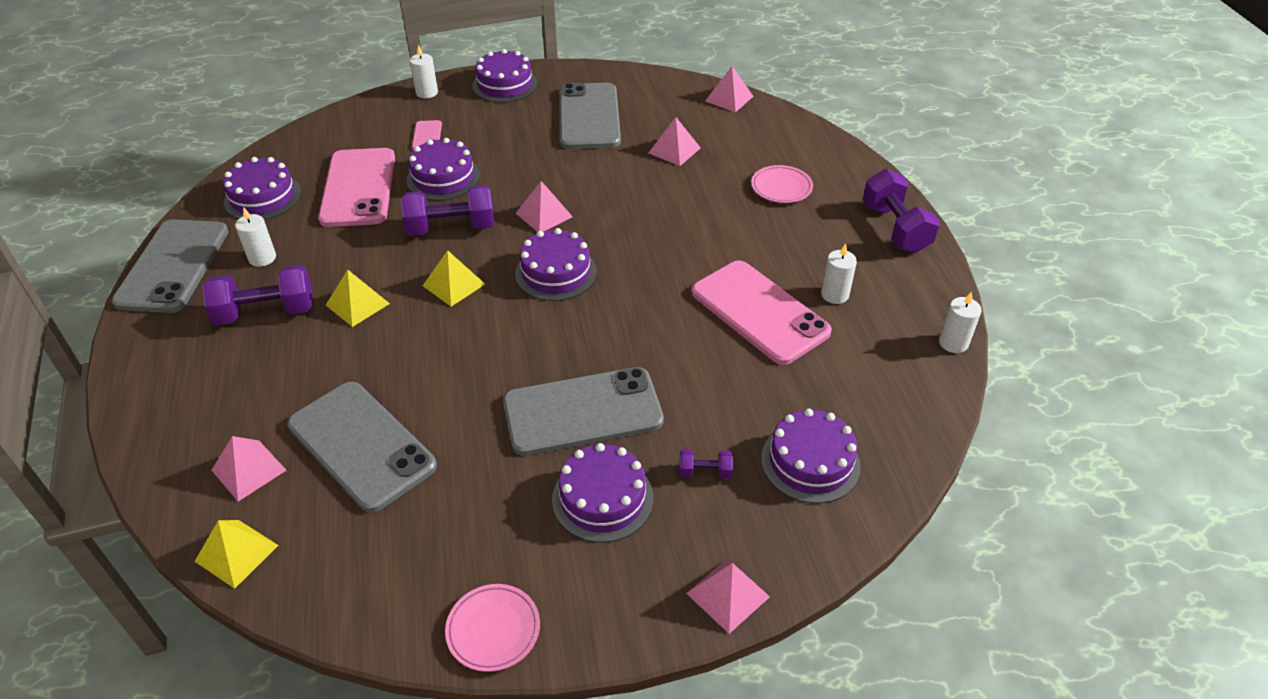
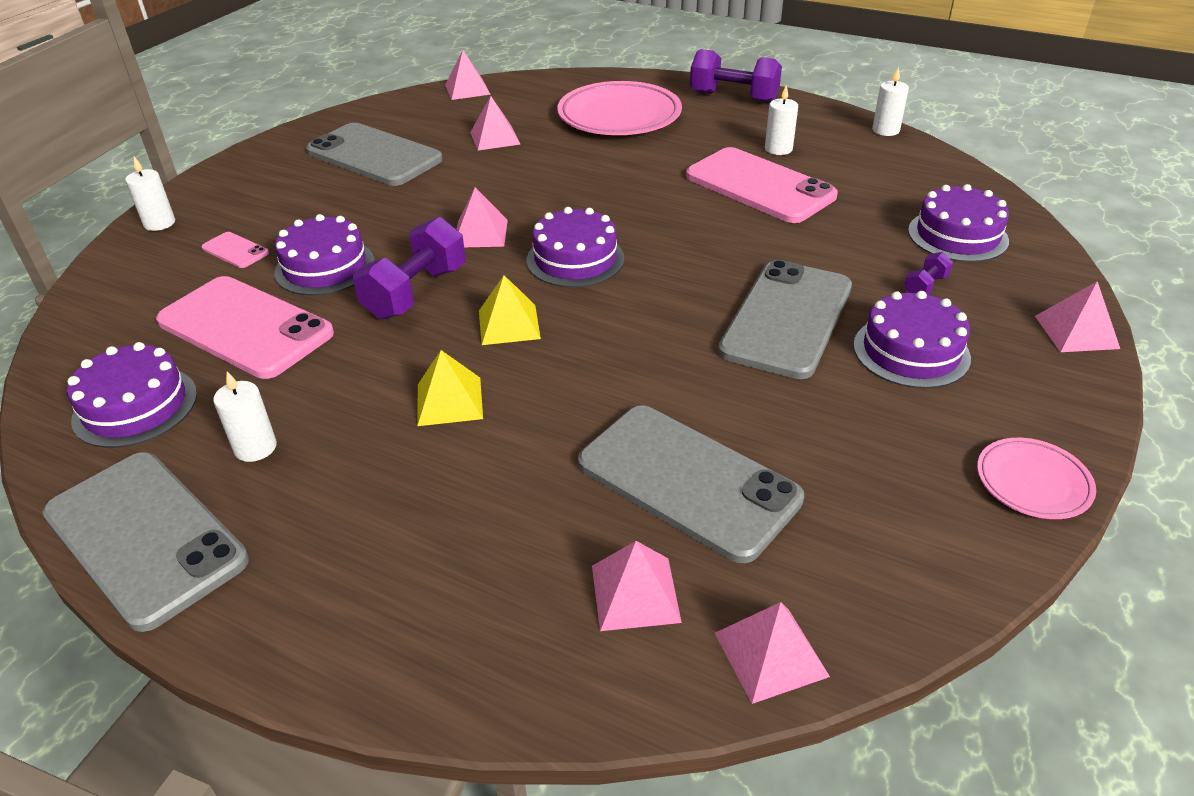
camera: 50 degrees left, 5 degrees down
yellow pyramid [194,520,278,589] -> pink pyramid [715,602,830,704]
purple dumbbell [202,264,314,325] -> none
grey phone [287,382,437,513] -> grey phone turned 45 degrees clockwise [578,405,804,563]
purple cake [472,49,537,103] -> none
pink phone [692,260,832,365] -> pink phone turned 45 degrees clockwise [686,147,838,223]
pink plate [751,165,813,203] -> pink plate [557,81,682,135], size x1.93

